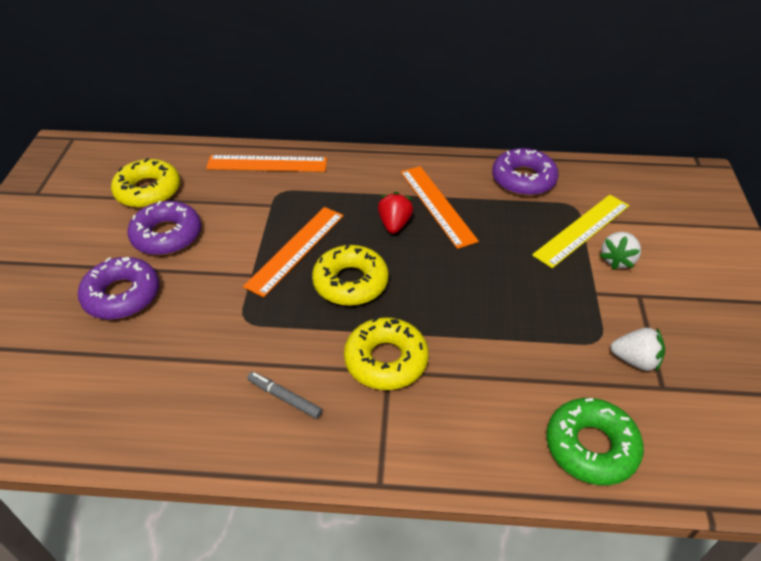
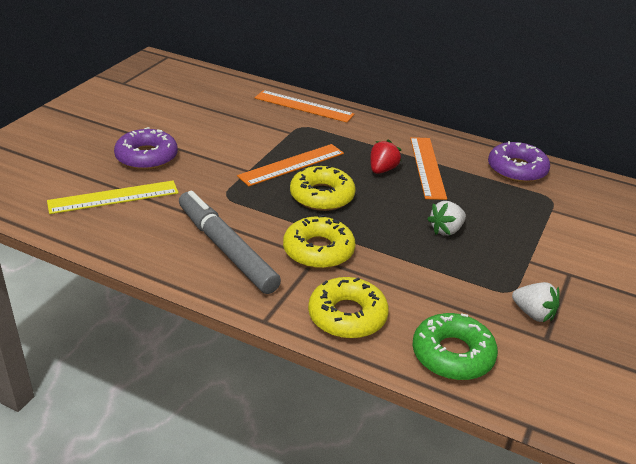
camera: 20 degrees right, 10 degrees down
yellow donut [111,158,180,208] -> yellow donut moved to [308,277,389,339]
purple donut [127,201,201,255] -> none
grey marker [247,372,322,419] -> grey marker [179,191,281,294], size x2.33
yellow ruler [532,195,629,268] -> yellow ruler moved to [47,181,179,214]
white strawberry [600,232,641,270] -> white strawberry moved to [427,201,466,236]

